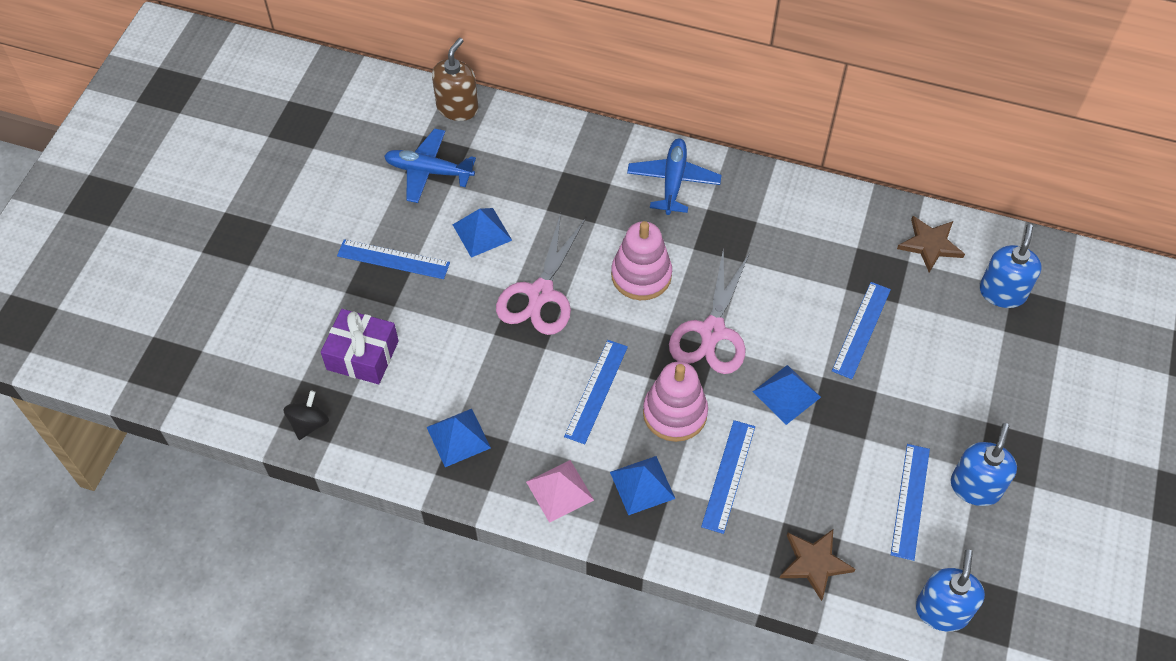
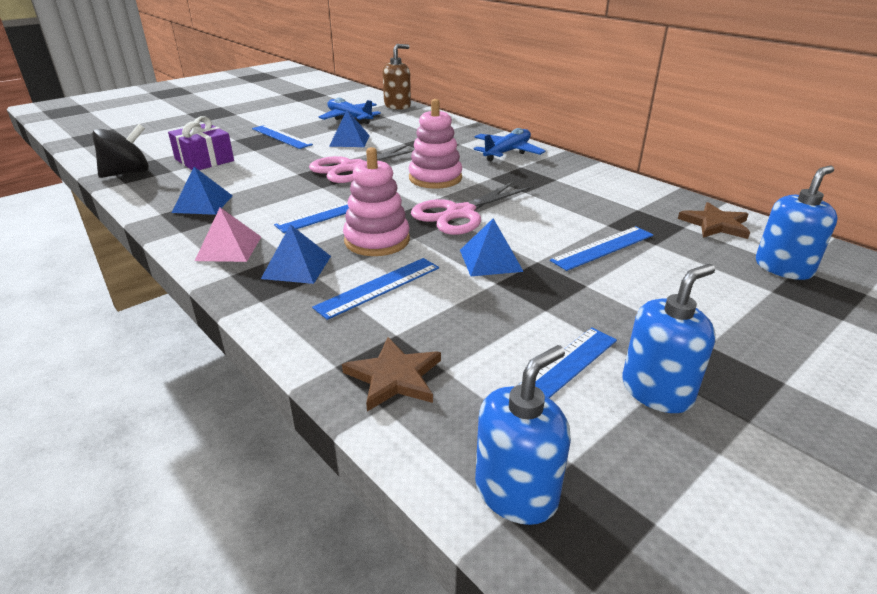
camera: 30 degrees right, 25 degrees down
black spinning top [283,390,329,440] -> black spinning top [92,124,149,178], size x1.55

